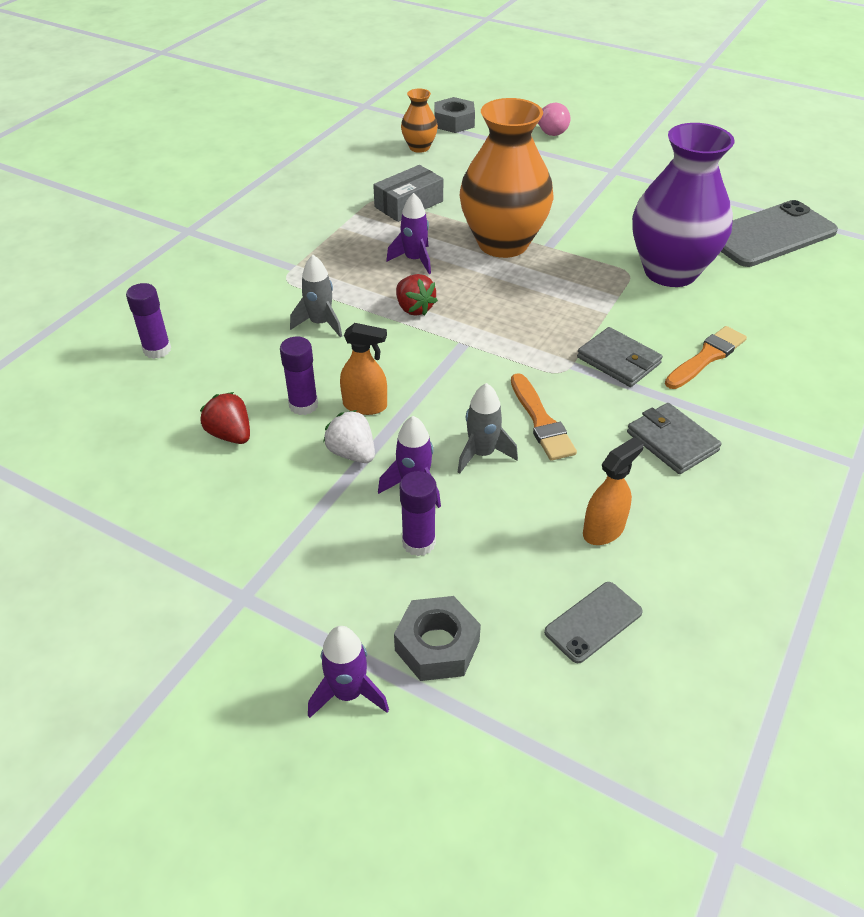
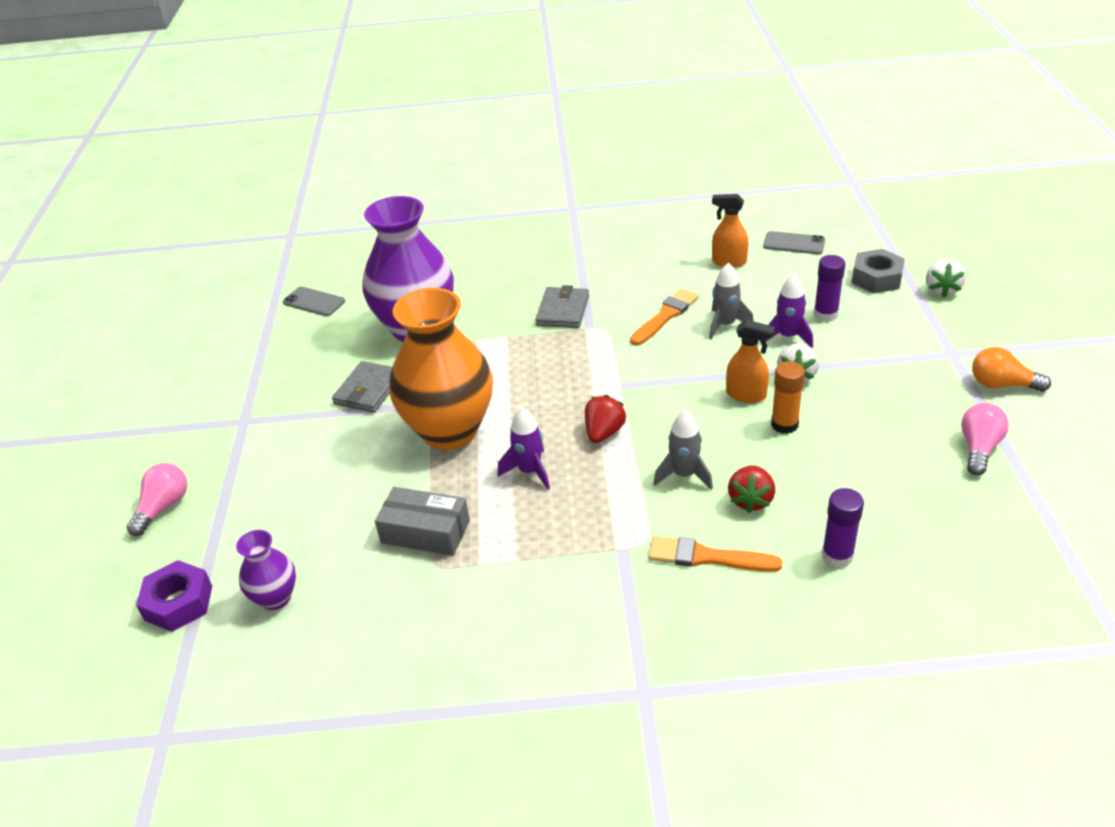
camera: 120 degrees left, 5 degrees down
red strawberry [200,392,250,444] -> red strawberry moved to [728,465,775,513]
purple glue stick [280,337,318,415] -> orange glue stick [771,361,805,434]
purple rocket [308,626,389,718] -> white strawberry [926,259,966,298]
orange spray bottle [340,323,387,415] -> orange spray bottle turned 135 degrees clockwise [726,320,775,403]
orange vase [401,89,438,153] -> purple vase [236,530,296,610]
grey nut [434,97,475,133] -> purple nut [136,560,212,632]
grey wallet [627,403,722,474] -> grey wallet moved to [332,361,392,413]
orange brush [665,326,747,389] -> orange brush moved to [649,536,782,572]
grey phone [721,200,838,267] -> grey phone [283,286,345,316], size x0.49
none -> pink light bulb [961,403,1009,475]
none -> orange light bulb [972,347,1051,392]

